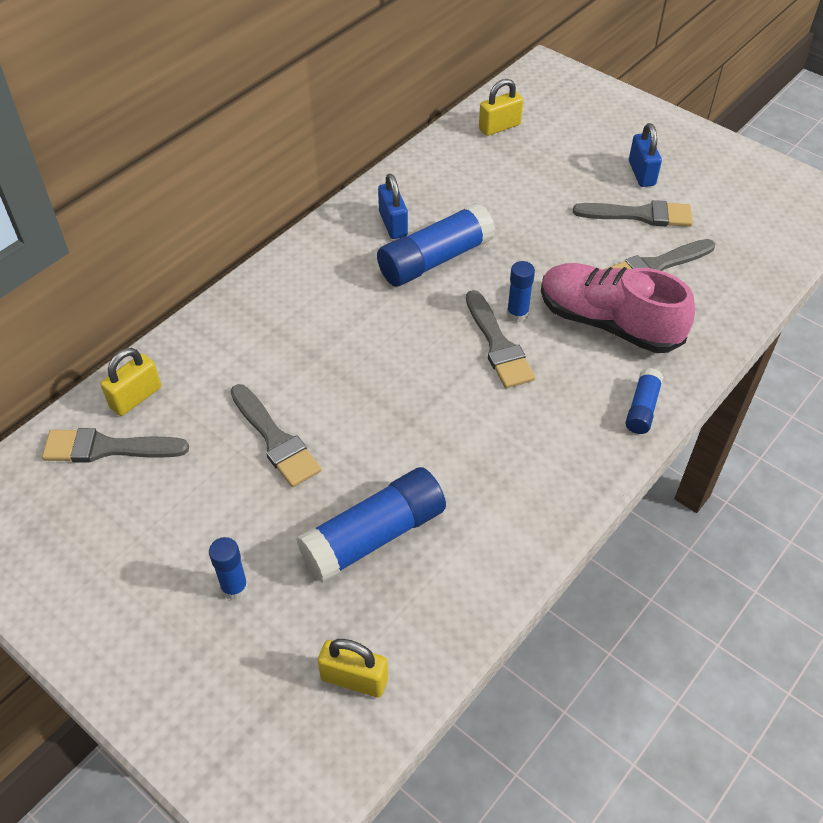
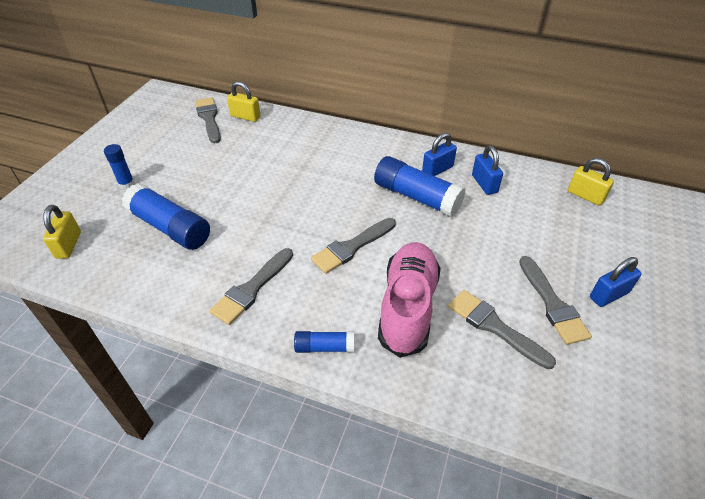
camera: 70 degrees right, 5 degrees down
grey brush [230,384,322,487] -> grey brush moved to [209,248,293,325]
blue glue stick [507,261,535,322] -> none
none -> blue padlock [472,145,503,195]

